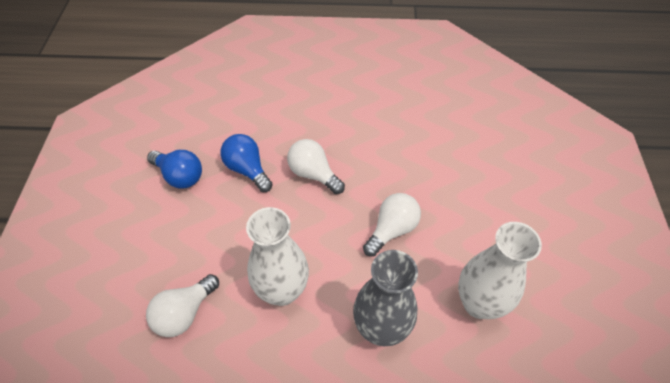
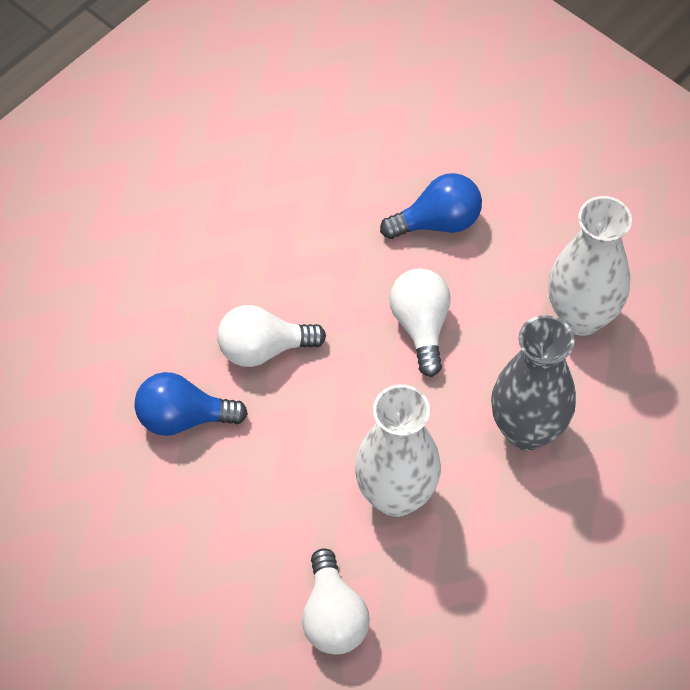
camera: 50 degrees left, 5 degrees up
blue light bulb [147,150,202,188] -> blue light bulb moved to [380,173,482,239]

